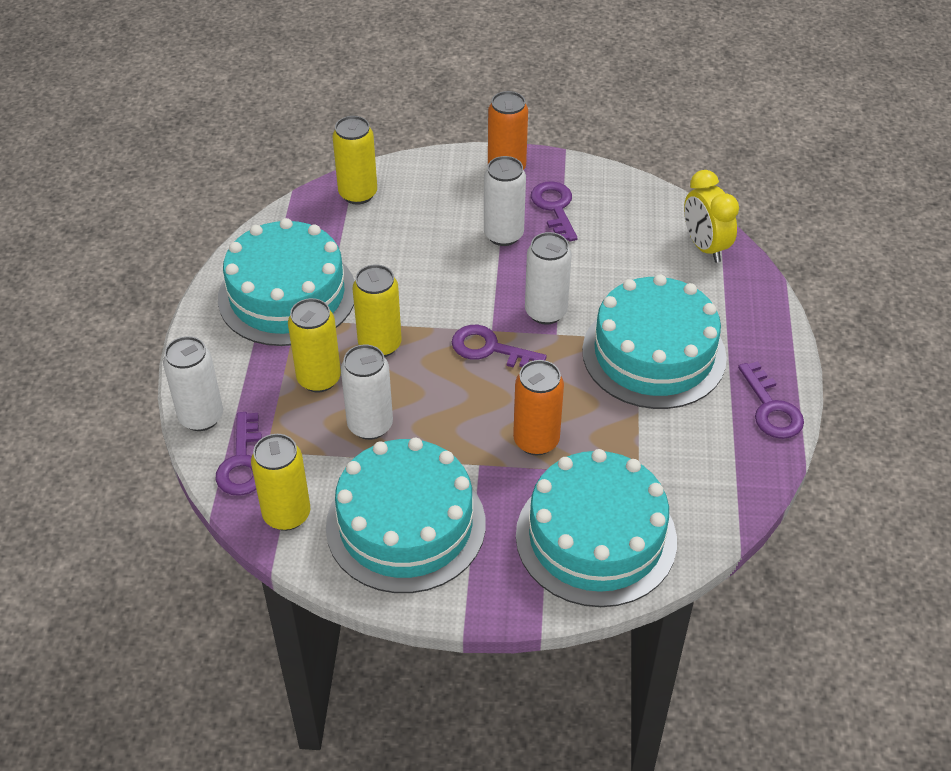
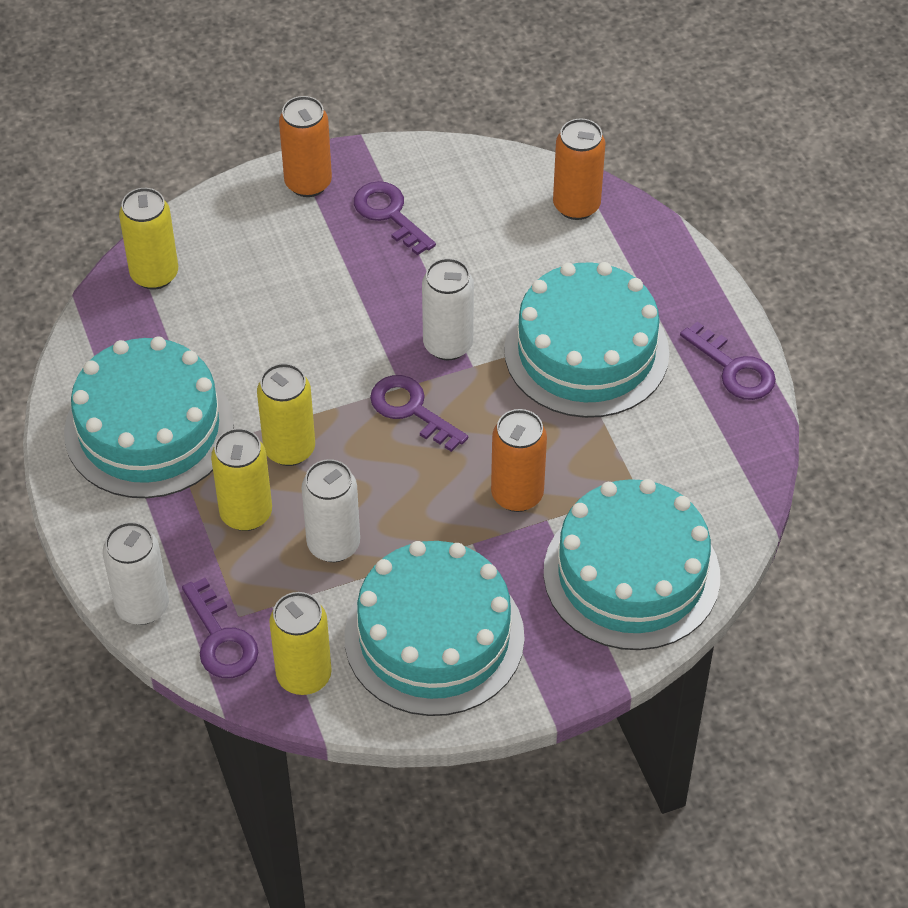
camera: 25 degrees left, 5 degrees up
purple key [452,325,547,368] -> purple key turned 45 degrees clockwise [370,375,468,452]
white can [484,156,526,246] -> none
yellow clock [684,170,739,263] -> orange can [553,118,605,220]

